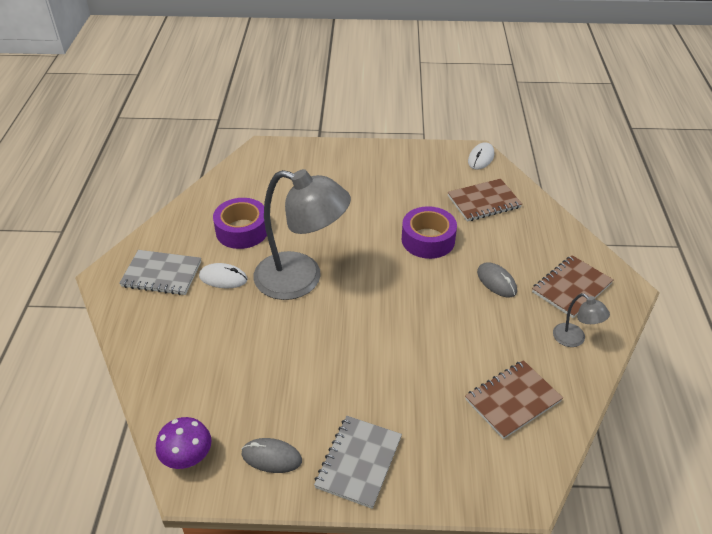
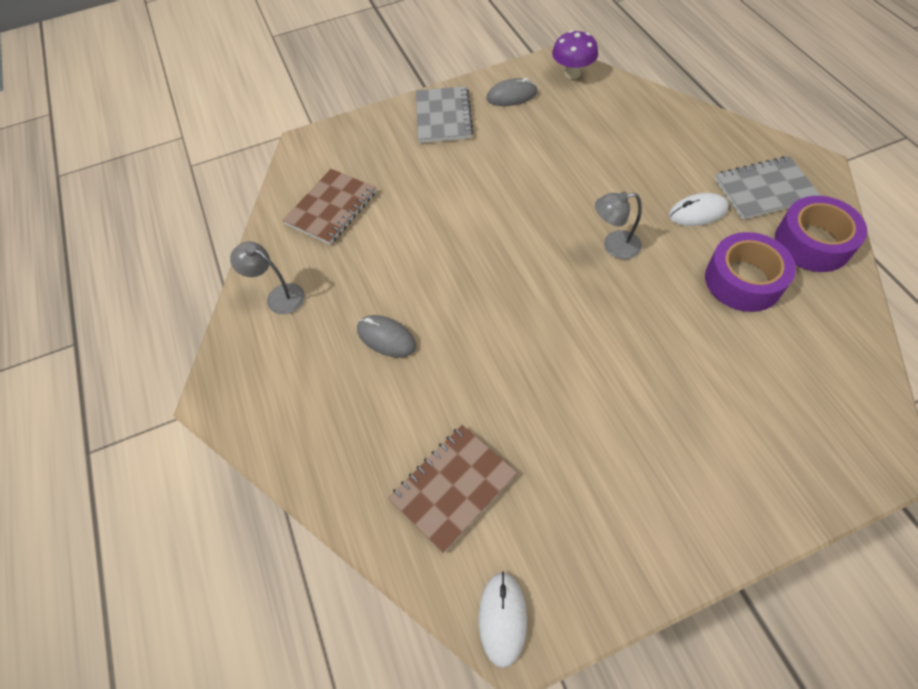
camera: 160 degrees right, 15 degrees up
grey lamp [254,169,351,300] -> grey lamp [595,191,642,259], size x0.44
purple tape [402,206,457,259] -> purple tape moved to [775,196,867,272]
brown notebook [532,255,613,318] -> none

